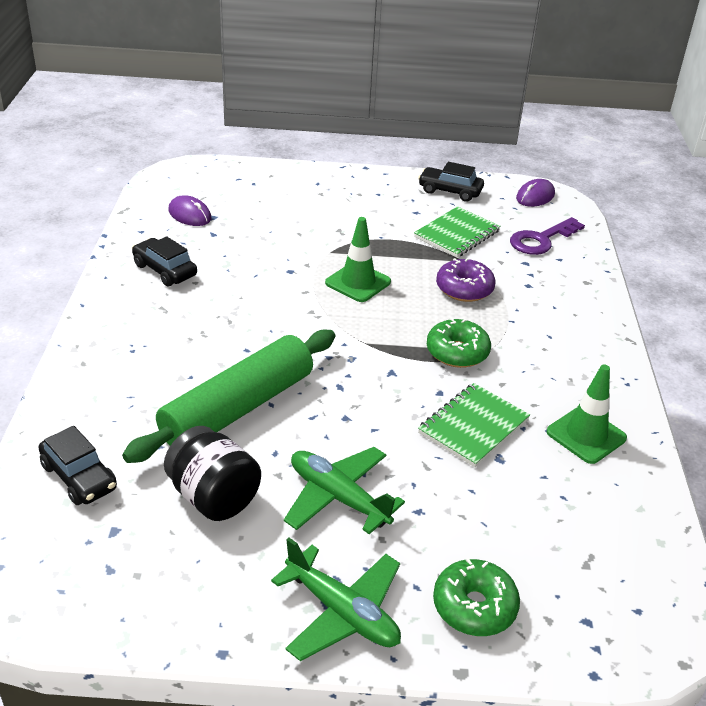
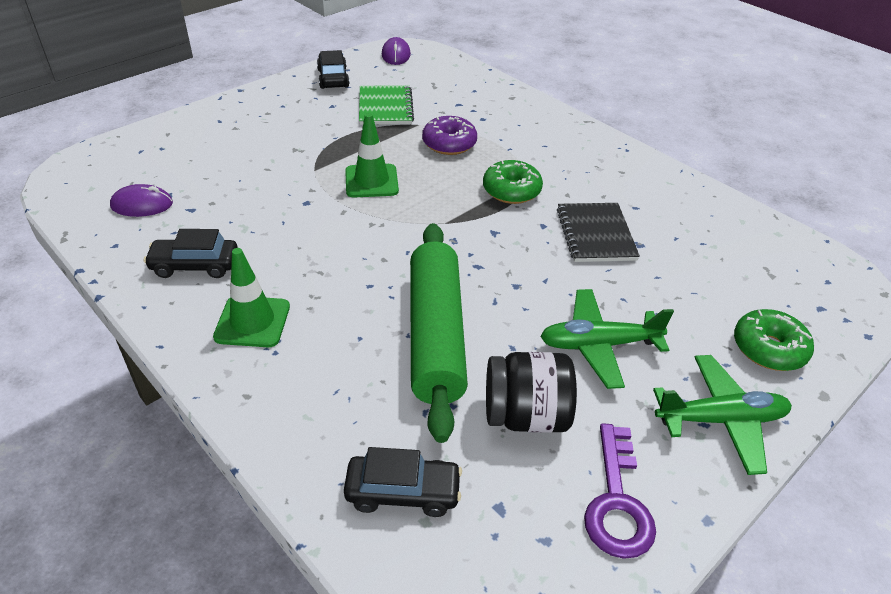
camera: 45 degrees left, 5 degrees up
black car [418,162,484,202] -> black car turned 105 degrees clockwise [317,50,350,89]
green notebook [418,383,530,467] -> black notebook [557,203,640,262]
purple key [510,217,585,255] -> purple key moved to [584,423,656,559]
green traffic cone [547,365,627,464] -> green traffic cone moved to [213,248,290,347]

